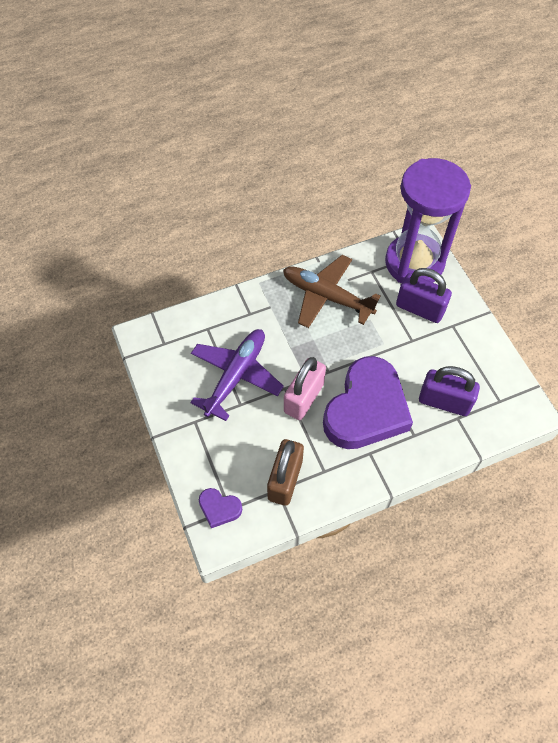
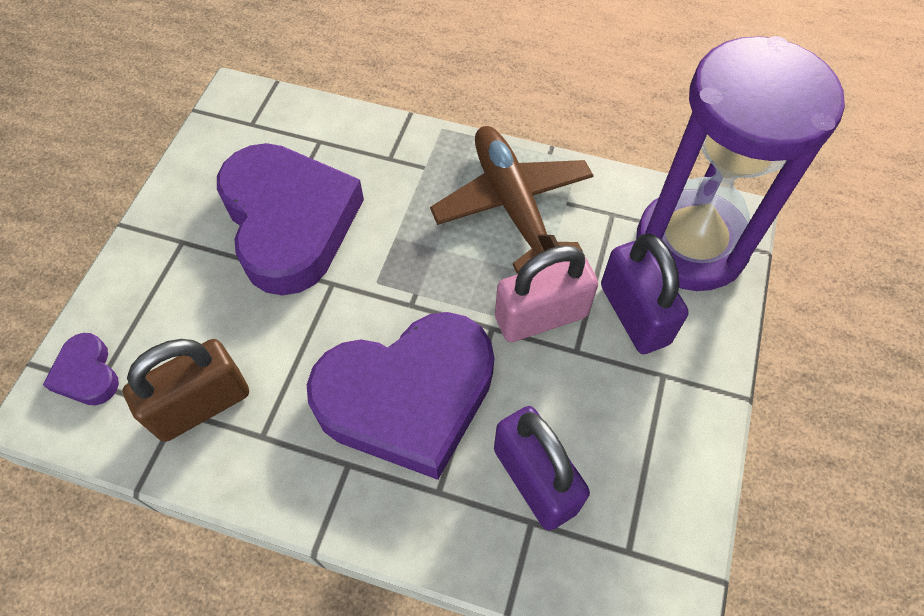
camera: 40 degrees right, 0 degrees up
purple plane [190,329,284,421] -> purple heart [217,143,364,296]
pink padlock [284,357,326,420] -> pink padlock moved to [495,245,598,342]

